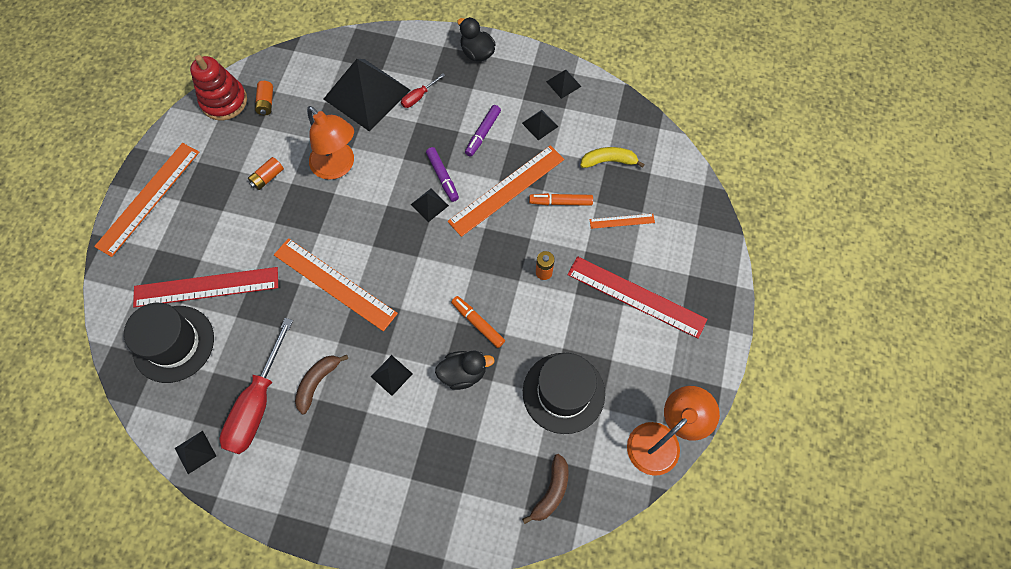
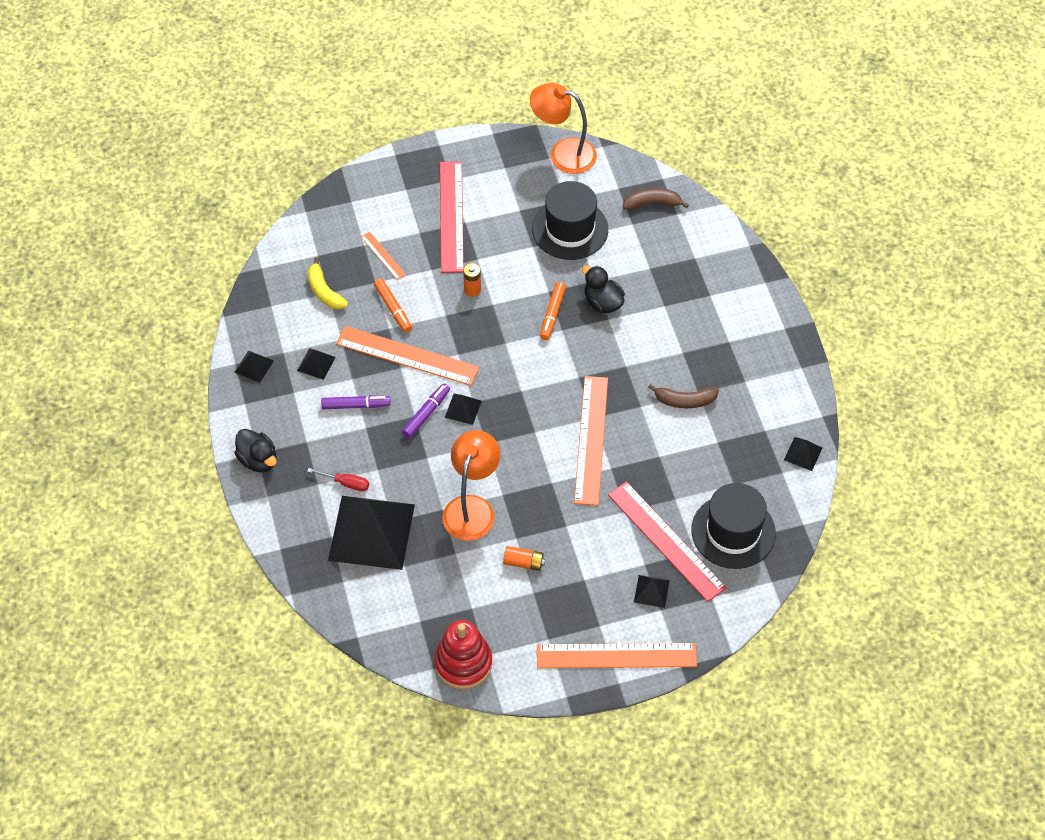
camera: 120 degrees left, 10 degrees down
red screwdriver [219,318,293,454] -> none
orange battery [255,81,273,115] -> none
black pyramid [371,355,413,396] -> black pyramid moved to [634,575,670,608]
black duck [457,17,496,61] -> black duck turned 60 degrees counterclockwise [234,429,277,472]

